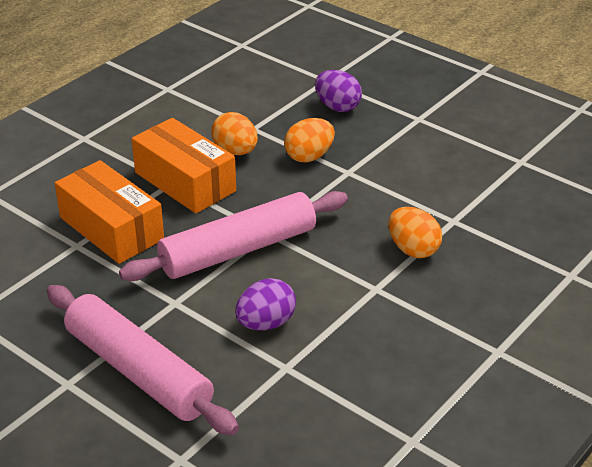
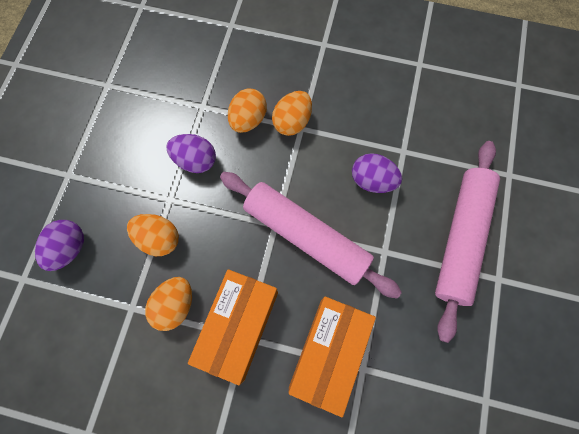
camera: 115 degrees left, 35 degrees up
none -> purple egg [166,134,216,173]
none -> orange egg [272,91,312,136]

